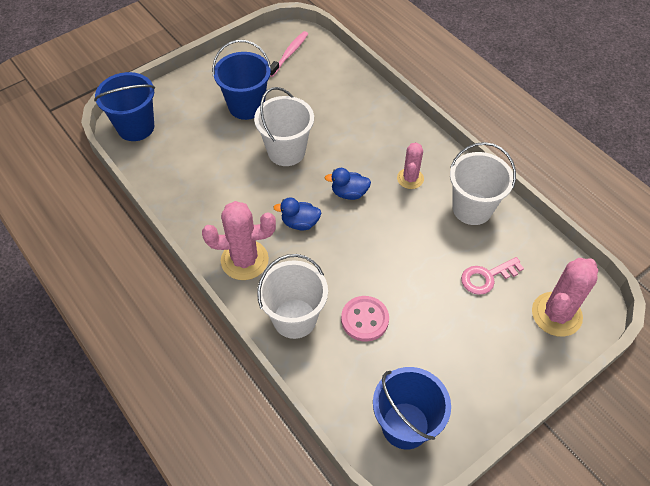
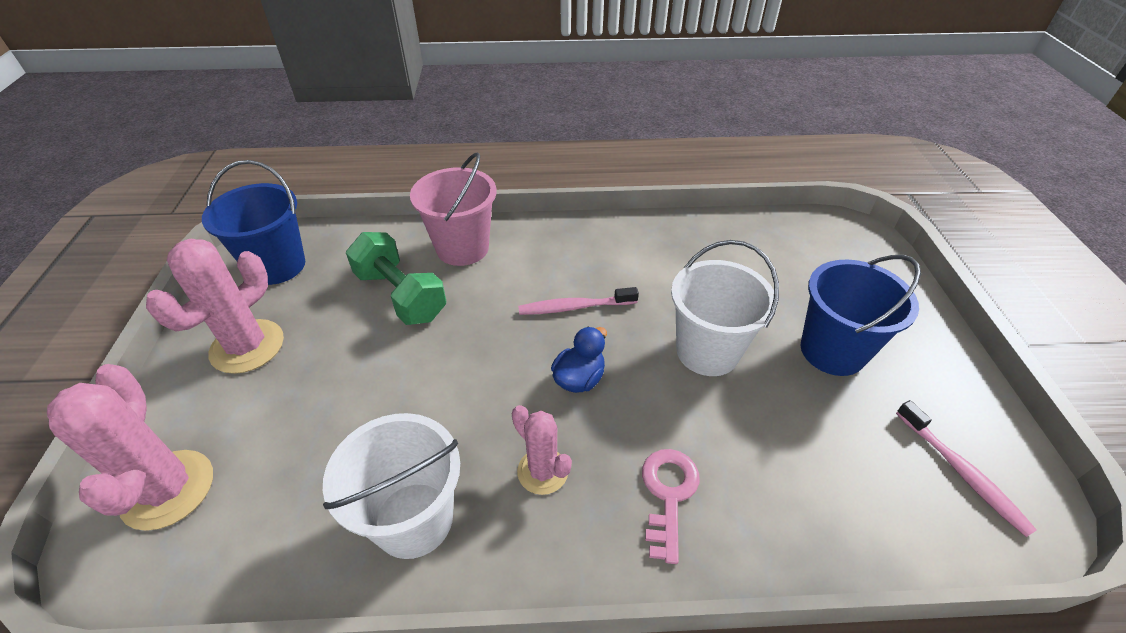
camera: 125 degrees right, 10 degrees down
blue bucket [94,72,155,141] -> none
pink cactus [202,201,276,280] -> pink cactus moved to [146,239,284,374]
white bucket [257,254,328,339] -> pink bucket [410,152,497,266]
blue duck [273,197,321,230] -> pink toothbrush [518,287,639,315]
pink button [341,296,389,342] -> green dumbbell [346,232,446,325]
pink key [461,257,524,295] -> pink key moved to [642,449,700,564]

